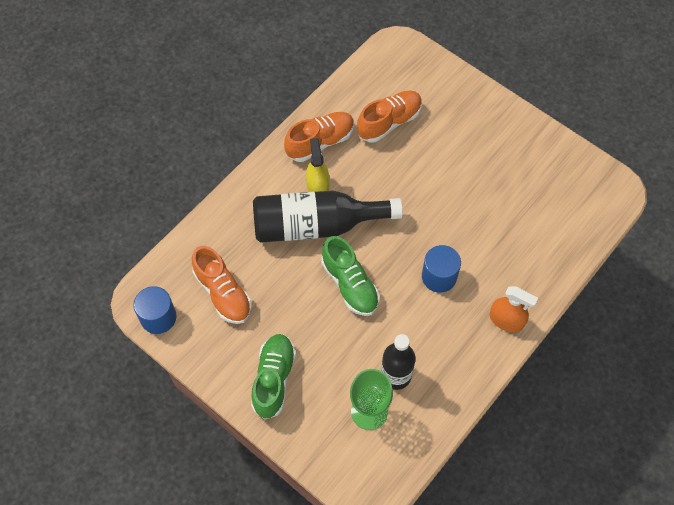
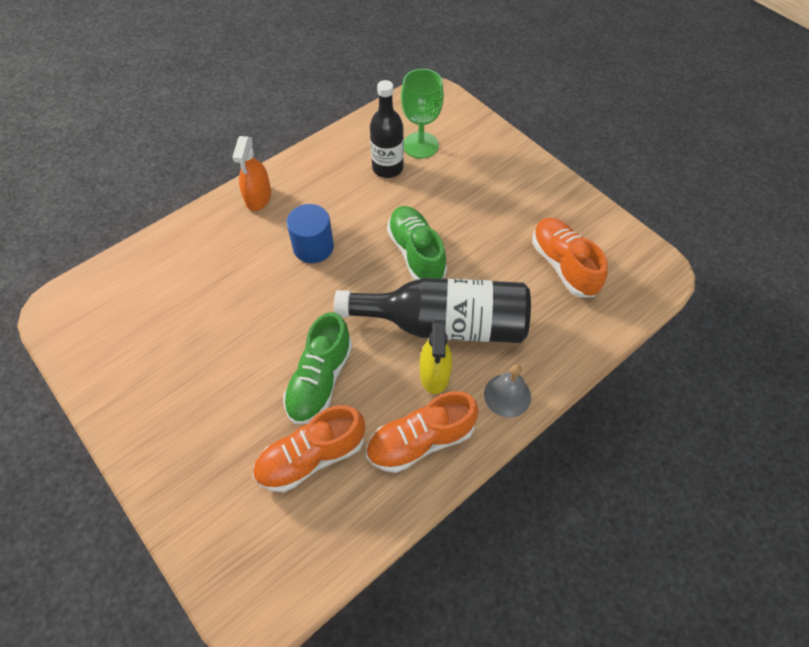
camera: 170 degrees left, 5 degrees down
blue cylinder [133,286,177,334] -> none
green shoe [251,334,296,419] -> green shoe moved to [283,312,353,424]
orange spray bottle [489,286,538,332] -> orange spray bottle turned 120 degrees counterclockwise [232,136,271,211]
none -> grey bell [484,364,531,418]

